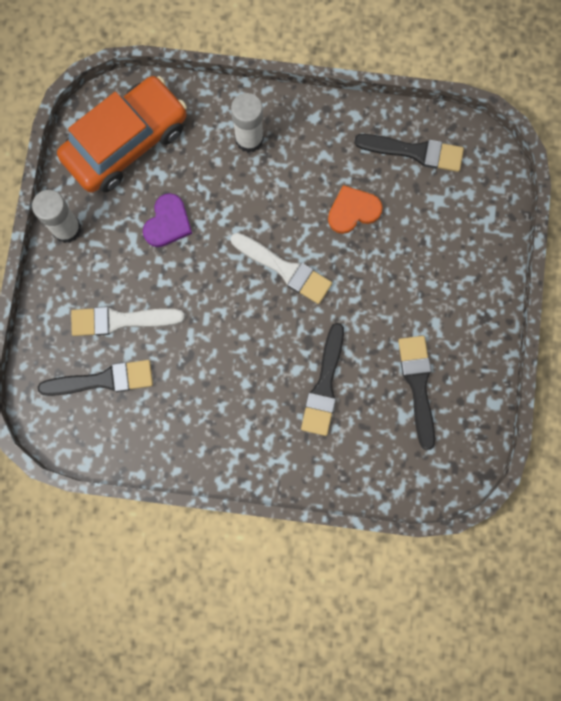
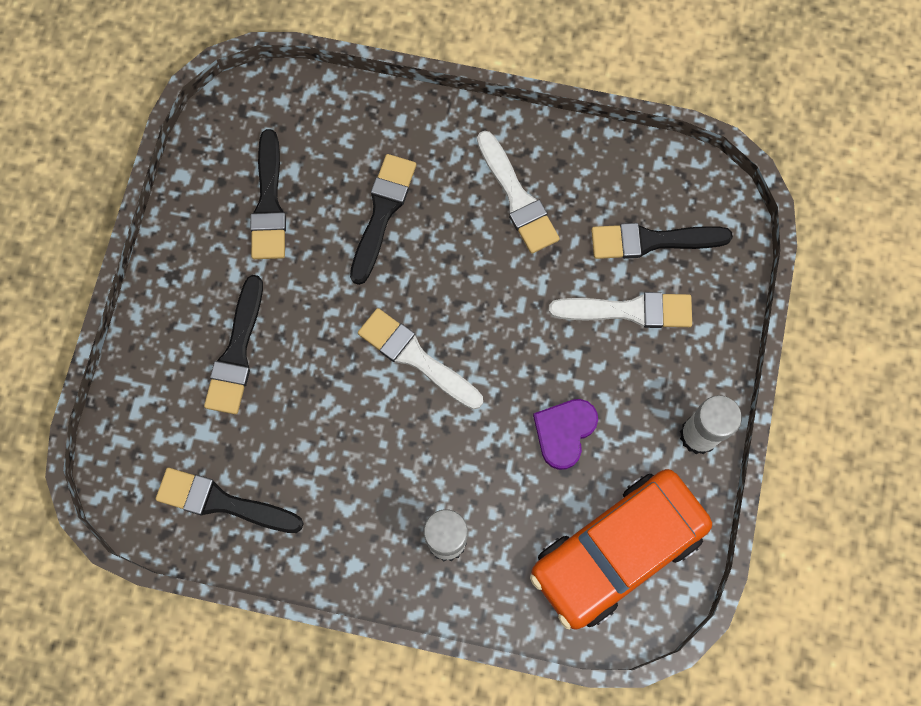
camera: 175 degrees left, 5 degrees down
orange heart [328,185,383,234] -> none
none -> black brush [204,275,263,414]
none -> white brush [477,131,560,254]

